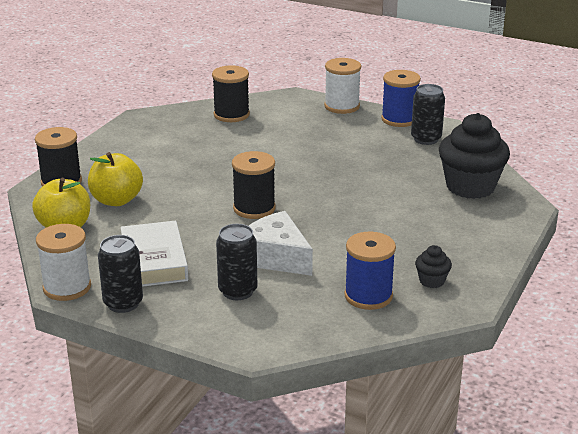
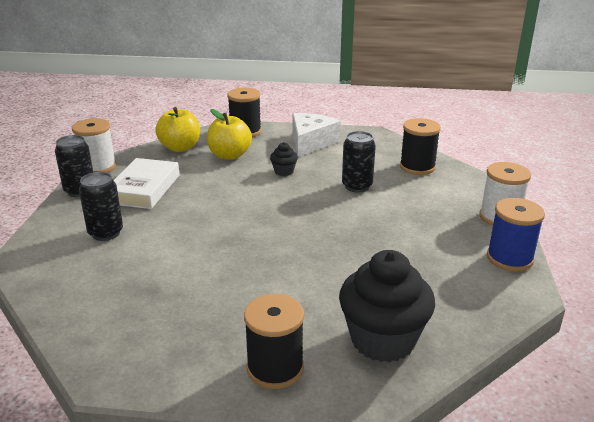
camera: 70 degrees right, 0 degrees up
white book [121,221,188,287] -> white book turned 45 degrees counterclockwise [114,158,180,209]
black spool [232,151,276,219] -> black spool moved to [244,294,304,389]
white cheese [249,211,313,276] -> white cheese moved to [292,113,341,157]
blue spool [344,232,396,310] -> none
black can [411,84,445,145] -> black can moved to [342,131,376,193]
black cupcake [415,245,452,288] -> black cupcake moved to [270,142,298,176]

